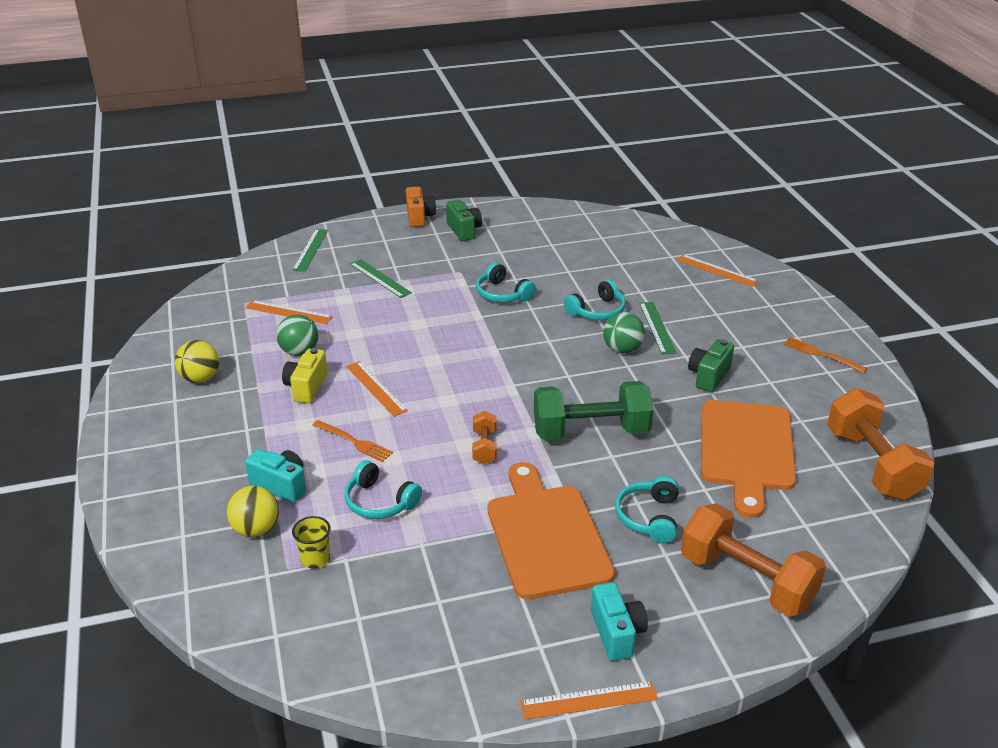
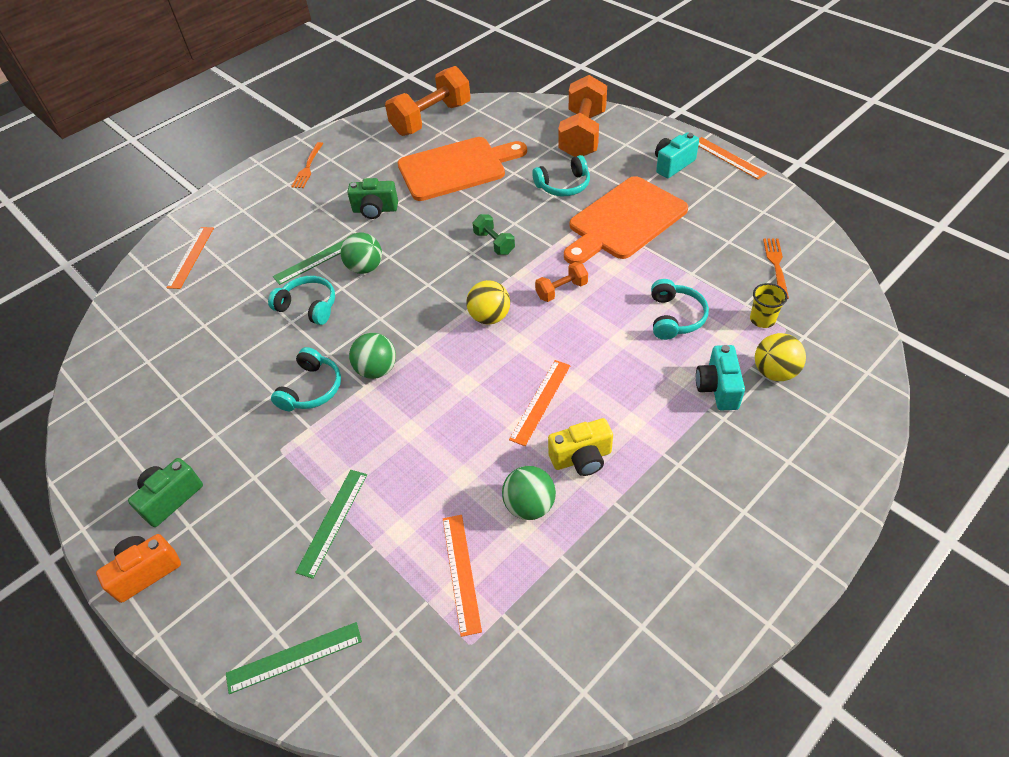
camera: 115 degrees left, 15 degrees up
yellow ball [175,340,219,383] -> yellow ball moved to [466,280,510,325]
orange fork [312,420,393,462] -> orange fork moved to [763,238,789,299]
green dumbbell [534,381,653,440] -> green dumbbell [473,214,515,255], size x0.48
none -> green ball [349,333,396,379]

